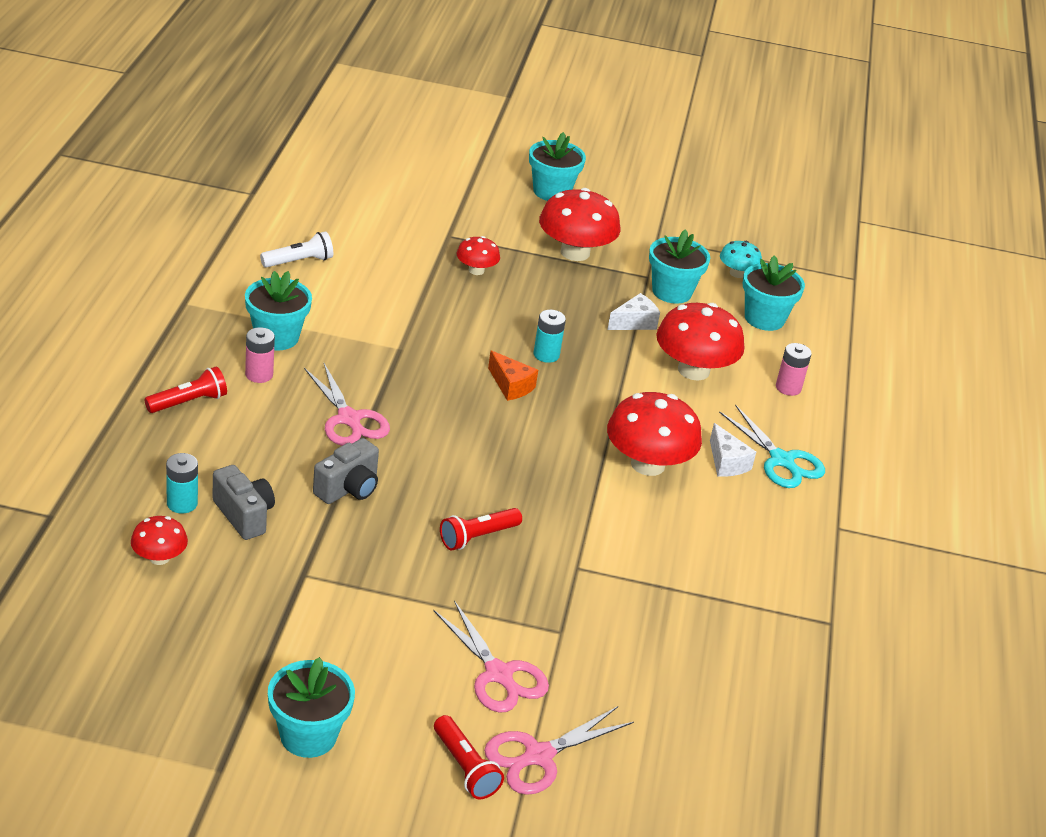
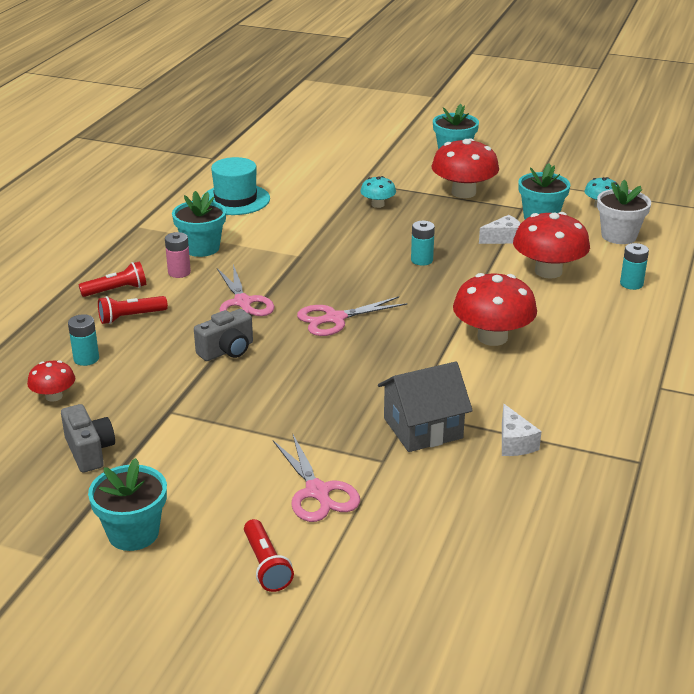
camera: 15 degrees right, 5 degrees down
grey camera [213,465,275,540] -> grey camera moved to [61,404,115,473]
white flashlight [260,231,333,268] -> turquoise hat [201,157,270,215]
red flashlight [440,508,522,551] -> red flashlight moved to [98,296,168,324]
red mushroom [457,236,500,275] -> turquoise mushroom [360,176,396,208]
pink scissors [484,706,634,795] -> pink scissors moved to [297,296,408,336]
orange cheese [488,350,538,401] -> none
white cheese [710,423,756,477] -> white cheese moved to [502,404,542,456]
turquoise scissors [719,404,825,488] -> none
turquoise flower pot [743,255,805,331] -> white flower pot [597,180,651,244]
pink battery [776,343,812,396] -> turquoise battery [620,243,649,290]
none -> grey house [378,362,473,452]

